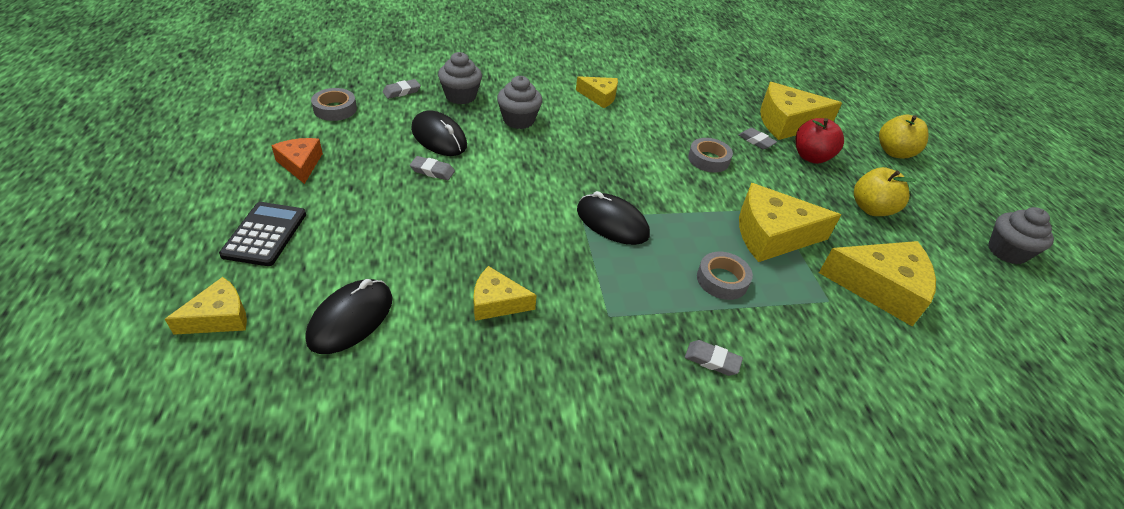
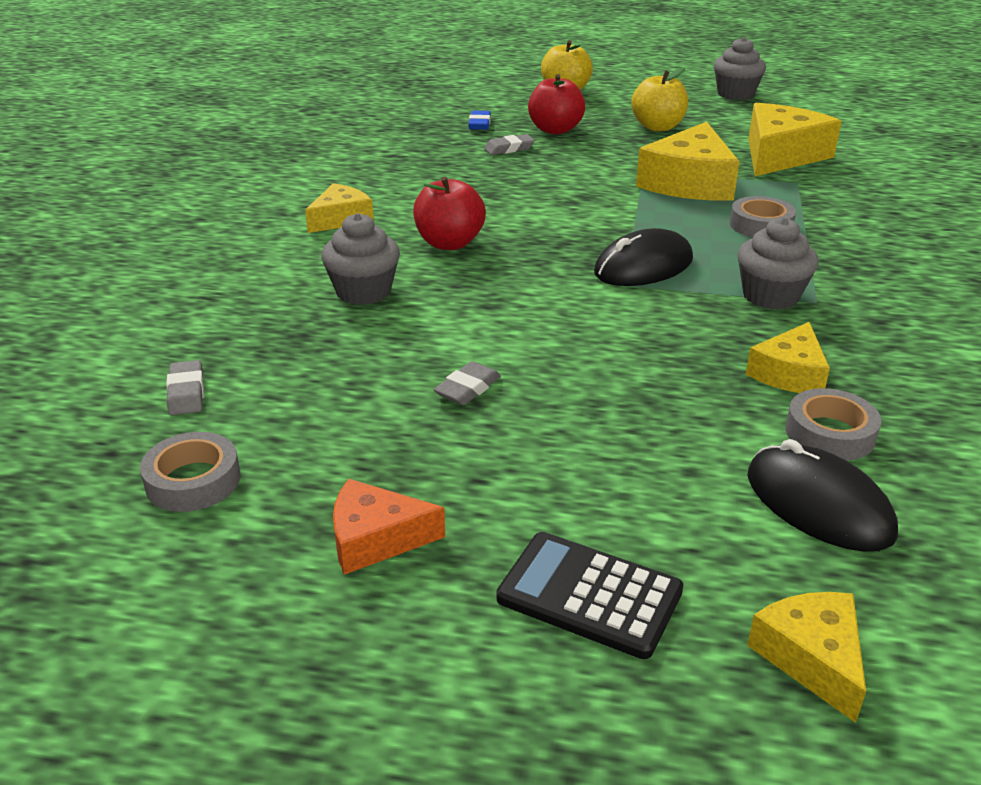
camera: 65 degrees left, 10 degrees down
black mouse [411,111,467,156] -> none
grey cupcake [438,52,482,104] -> grey cupcake moved to [738,217,819,310]
grey eraser [685,340,743,376] -> none
grey tape [688,138,733,172] -> grey tape moved to [786,388,881,461]
yellow cheese [760,82,842,140] -> blue eraser [468,110,491,130]
none -> red apple [413,176,486,250]

